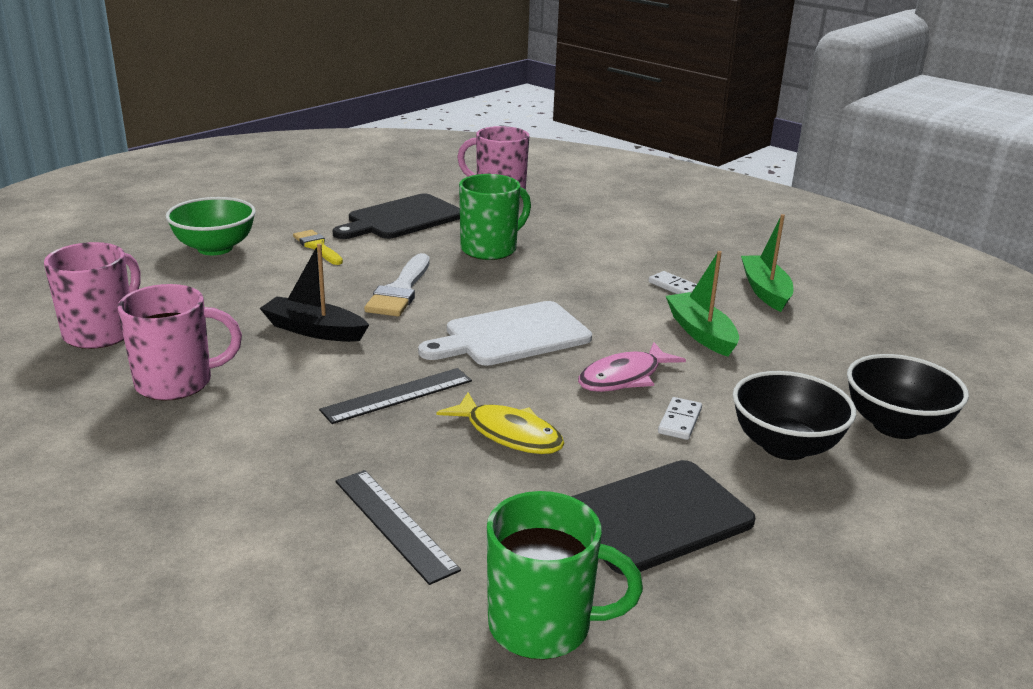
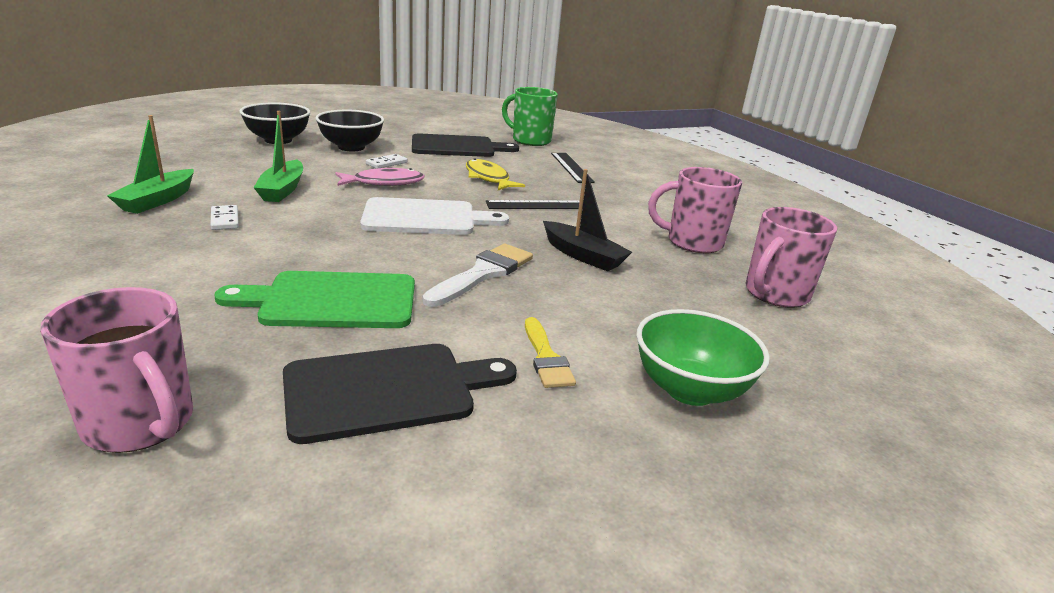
camera: 160 degrees left, 0 degrees up
green mug [459,174,531,260] -> green cutting board [214,271,415,328]

